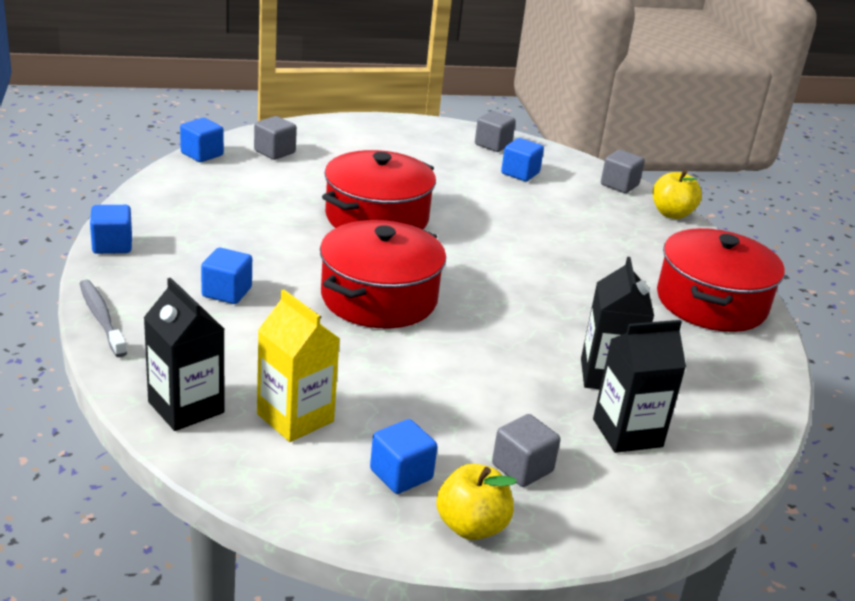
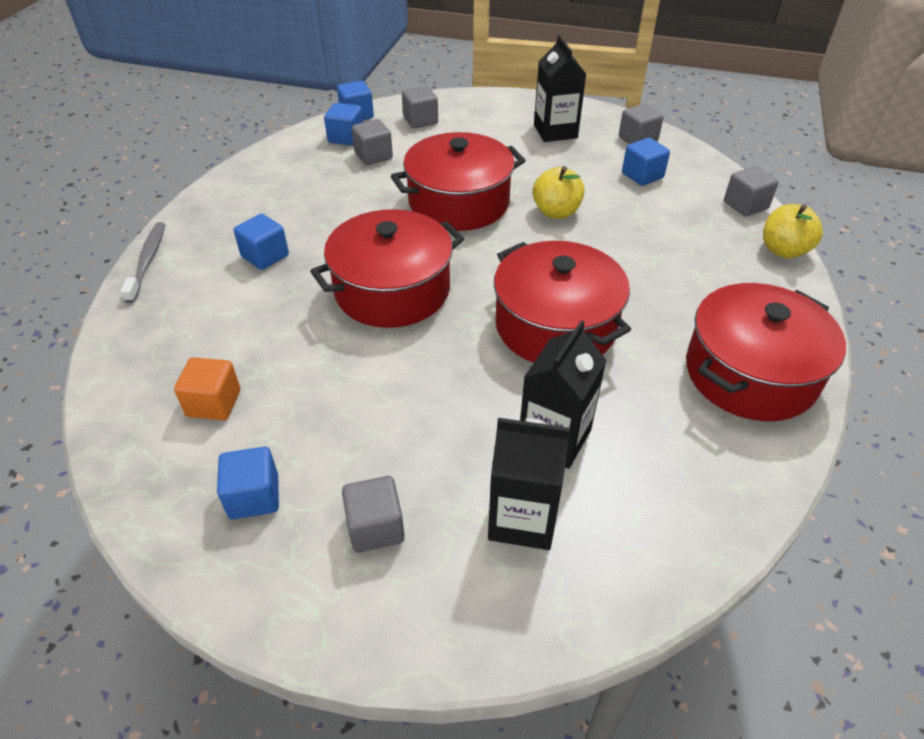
camera: 30 degrees right, 15 degrees up
blue cube [90,205,132,254] -> blue cube moved to [324,103,363,146]
black carton [144,278,224,431] -> black carton moved to [534,35,586,142]
yellow carton [257,290,340,442] -> orange cube [174,357,240,420]
yellow apple [436,464,517,540] -> yellow apple moved to [533,166,585,219]
none -> grey cube [352,119,393,165]
none -> red pot [494,241,631,363]

